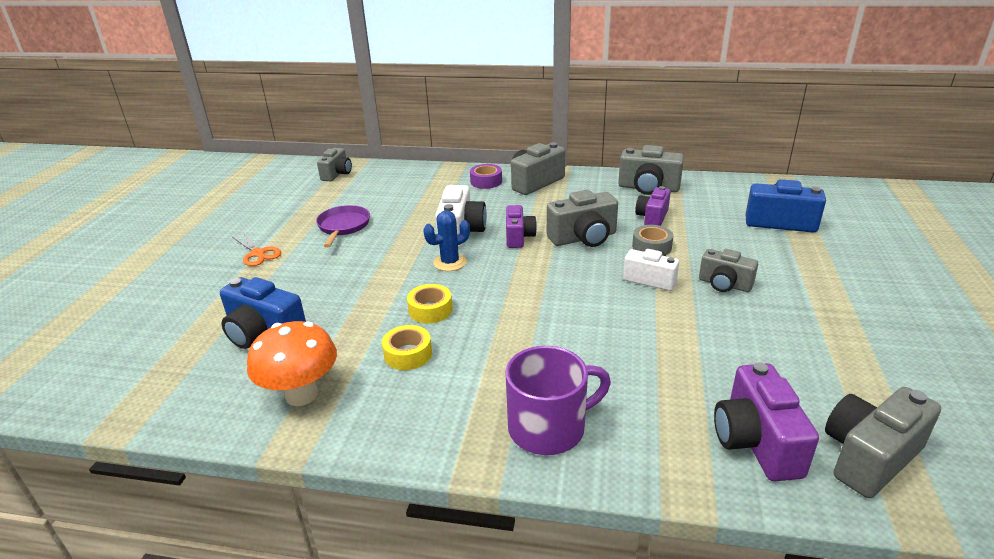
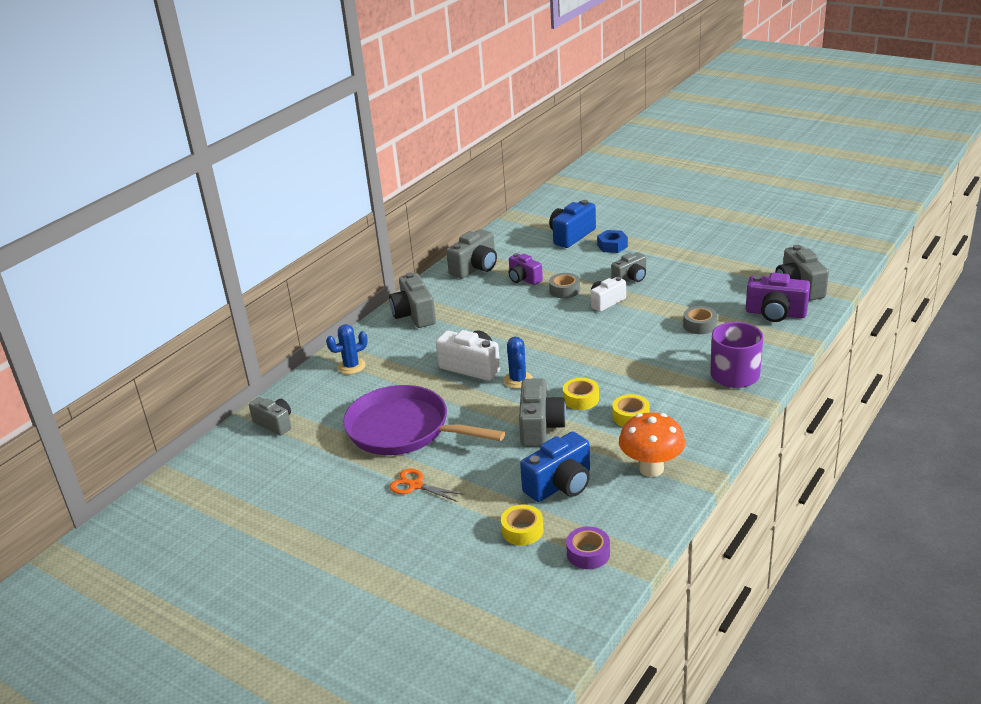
camera: 65 degrees left, 0 degrees up
orange scissors [233,233,281,266] -> orange scissors turned 135 degrees counterclockwise [390,469,464,502]
purple pan [316,205,370,248] -> purple pan [343,385,505,455], size x1.89
purple tape [470,164,502,189] -> purple tape moved to [566,526,610,569]
purple camera [506,205,537,248] -> none
grey camera [547,190,618,247] -> grey camera moved to [519,378,567,447]
none -> blue cactus [326,324,368,374]
none -> yellow tape [501,505,544,545]
none -> blue nut [597,230,628,253]
none -> grey tape [683,306,717,334]

